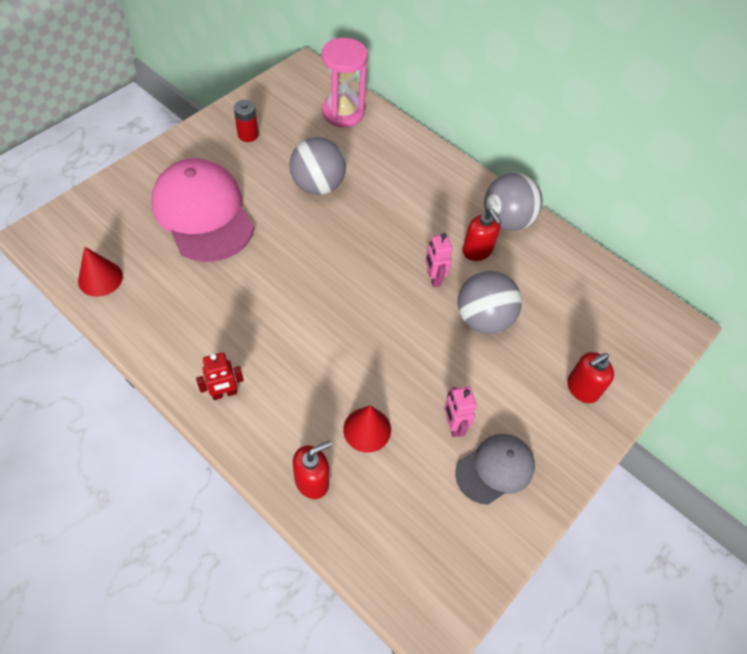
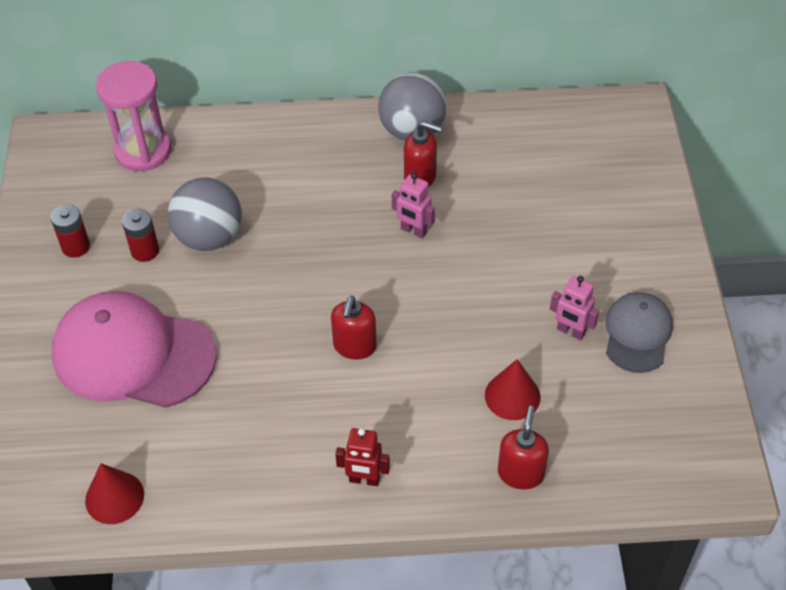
camera: 40 degrees left, 5 degrees down
red robot [196,352,244,400] -> red robot turned 75 degrees clockwise [335,428,390,486]
grey ball [458,271,522,334] -> none
red soap dispenser [567,352,614,403] -> red soap dispenser moved to [331,296,377,360]
none -> red battery [122,209,159,262]

